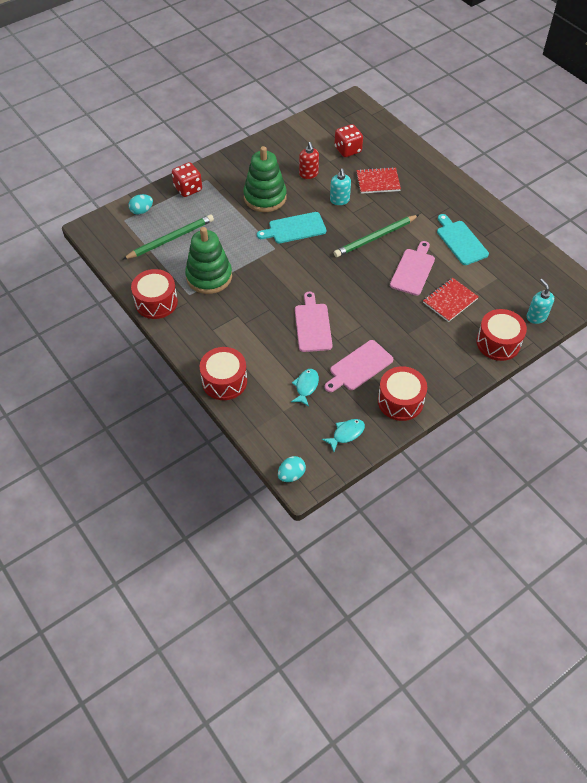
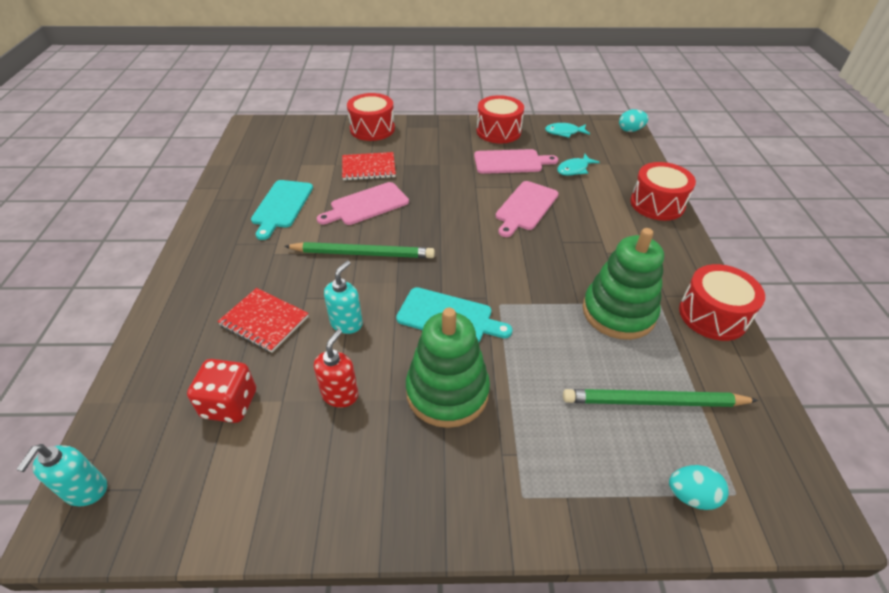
camera: 145 degrees left, 10 degrees down
red dice [172,162,202,197] -> none
turquoise soap dispenser [527,279,554,324] -> turquoise soap dispenser moved to [16,444,107,506]

